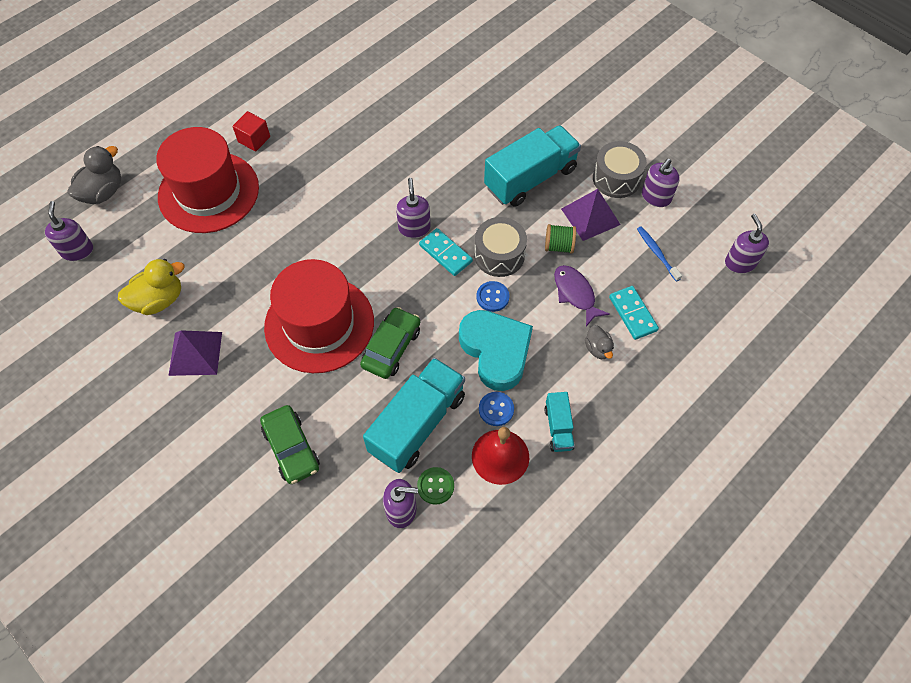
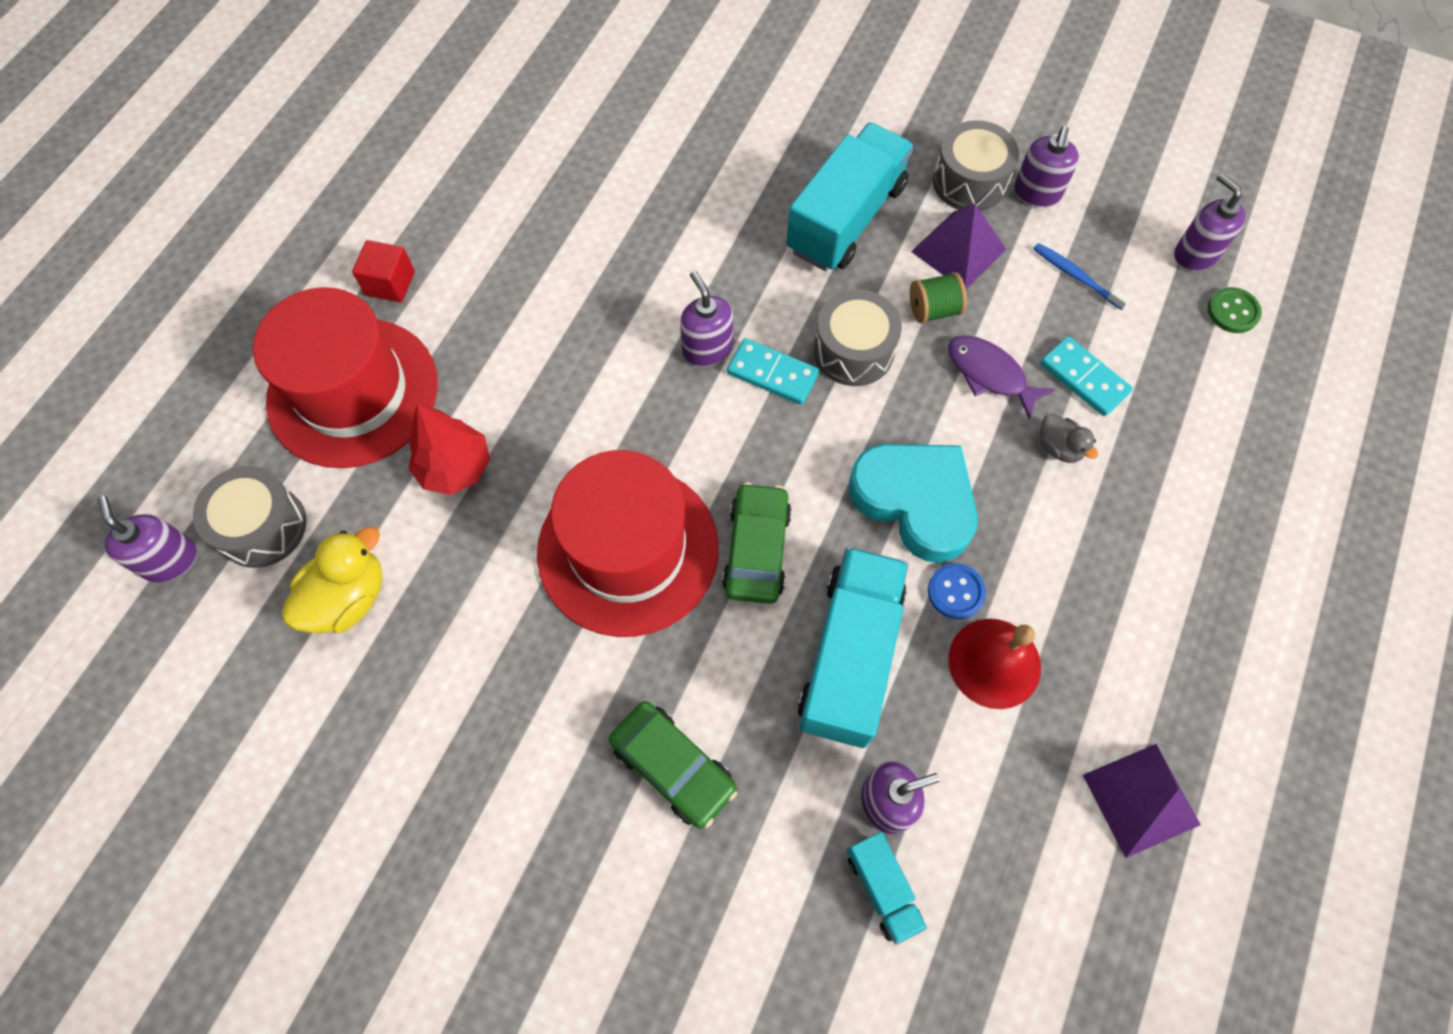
camera: 20 degrees left, 5 degrees up
grey duck [68,146,121,204] -> none
purple pyramid [169,330,222,376] -> purple pyramid moved to [1083,744,1201,858]
green button [417,467,454,505] -> green button moved to [1208,287,1262,333]
blue button [476,281,510,312] -> none
turquoise truck [544,392,575,452] -> turquoise truck moved to [847,832,927,945]
none -> grey drum [193,466,307,568]
none -> red tree [409,404,490,495]

